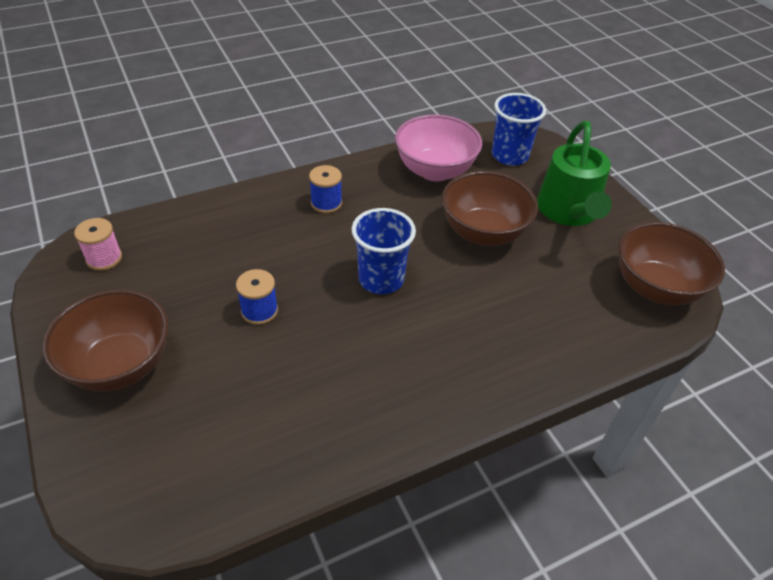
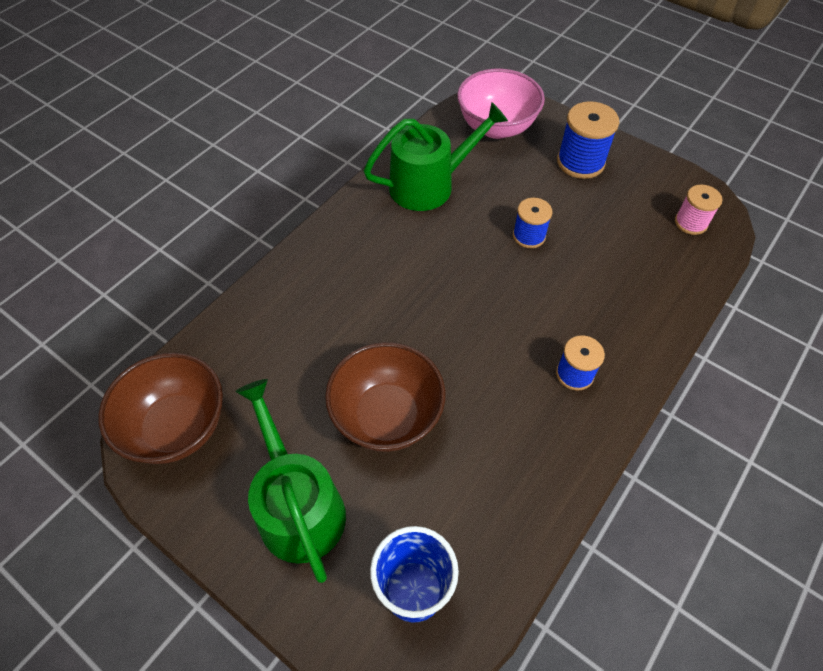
camera: 155 degrees right, 10 degrees up
brown bowl [43,289,169,392] -> blue spool [557,101,619,179]
blue cup [352,208,416,294] -> none
pink bowl [395,115,482,182] -> pink bowl moved to [457,69,545,139]
none -> green watering can [363,102,508,211]

